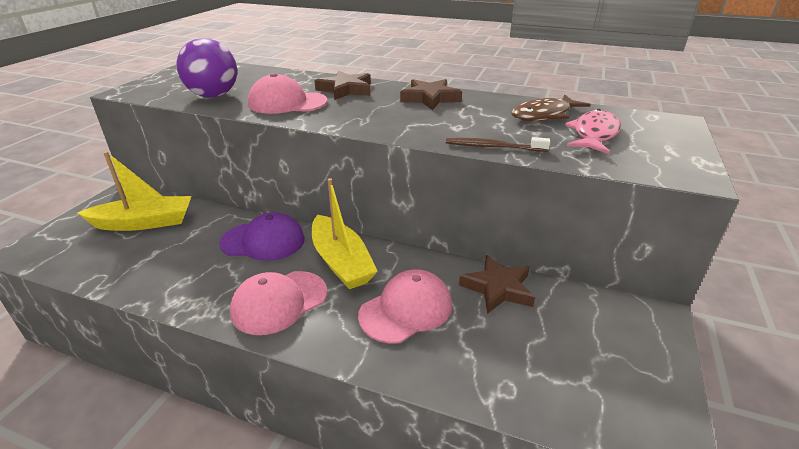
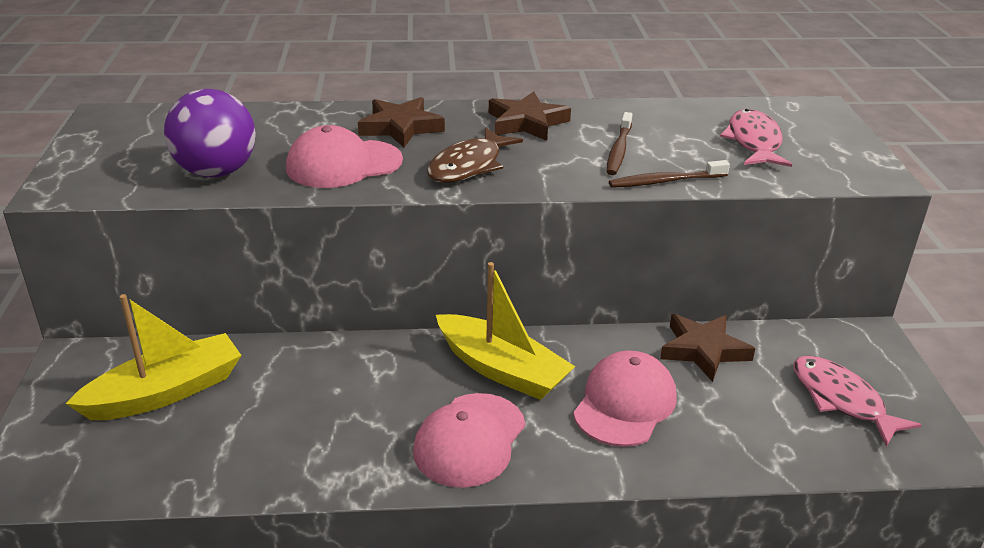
camera: 25 degrees left, 0 degrees up
purple cap [219,212,305,261] -> none
brown fish [512,95,590,121] -> brown fish moved to [427,127,523,183]
none -> brown toothbrush [606,112,632,175]
none -> pink fish [794,355,921,447]

